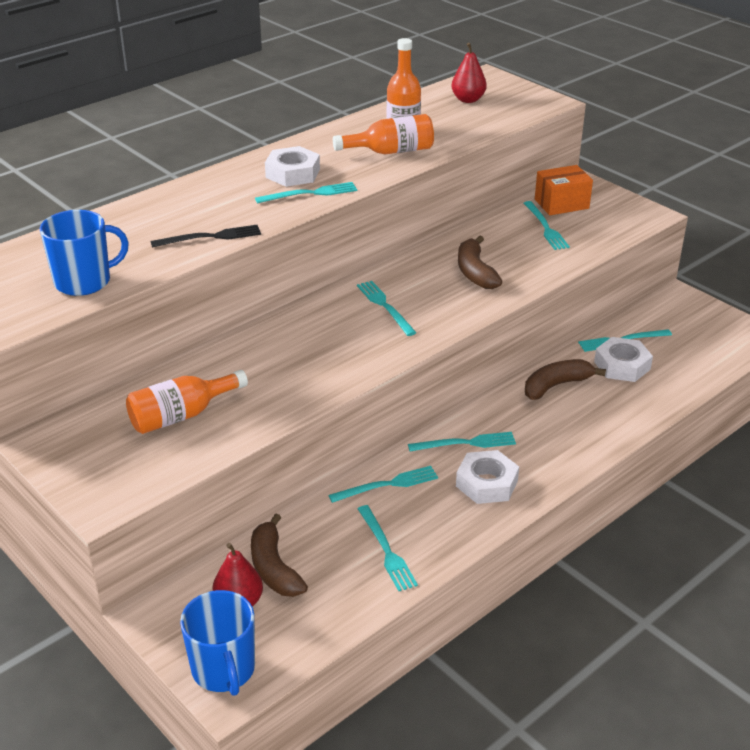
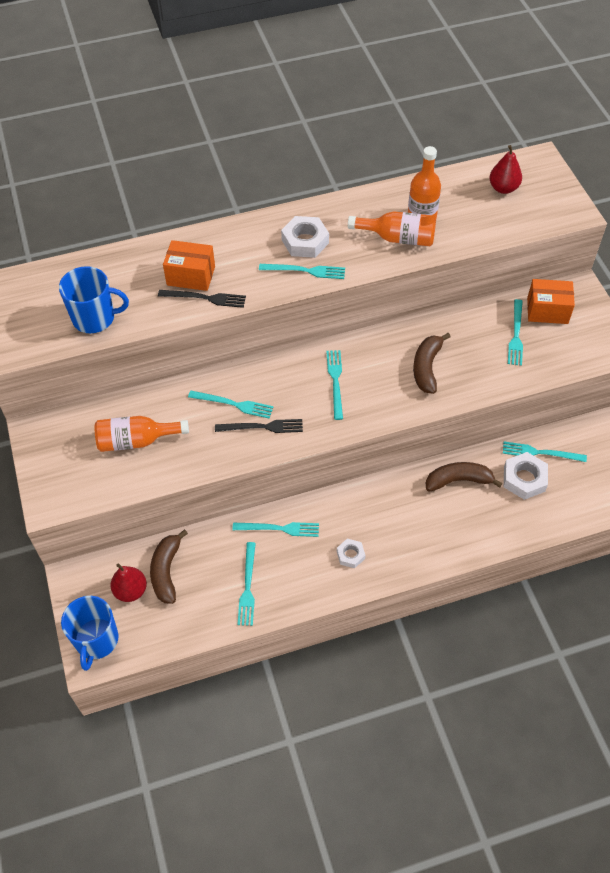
camera: 25 degrees right, 20 degrees up
turquoise fork [408,432,516,451] -> turquoise fork moved to [188,391,274,419]
white nut [456,450,519,504] -> white nut [337,539,365,568], size x0.59
none -> orange box [163,240,215,291]
none -> black fork [215,419,303,433]

